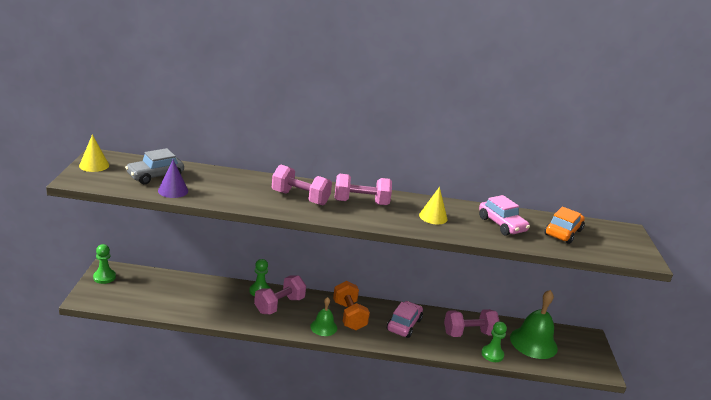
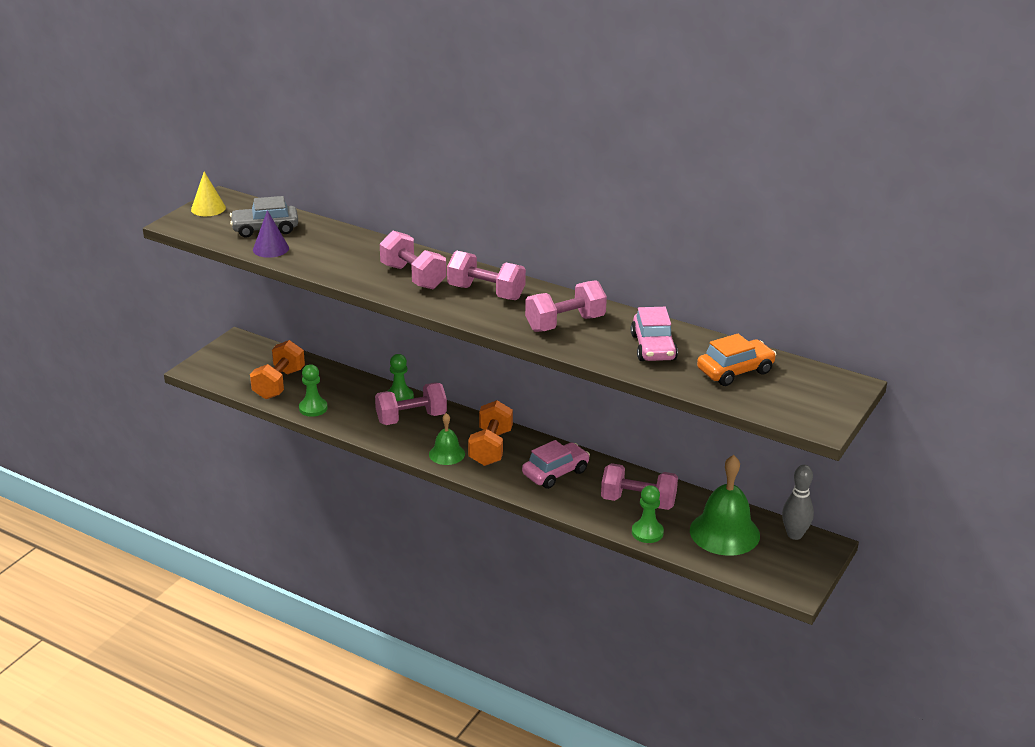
camera: 30 degrees right, 5 degrees up
green pawn [93,244,116,284] -> green pawn moved to [299,364,328,417]
yellow cone [419,187,447,224] -> pink dumbbell [525,280,607,332]
none -> orange dumbbell [250,340,305,399]
none -> grey bowling pin [782,465,814,540]

